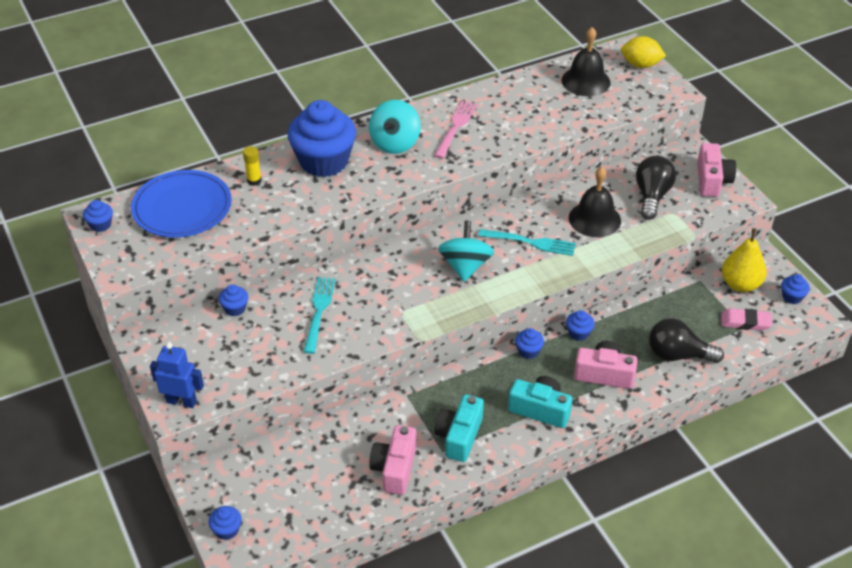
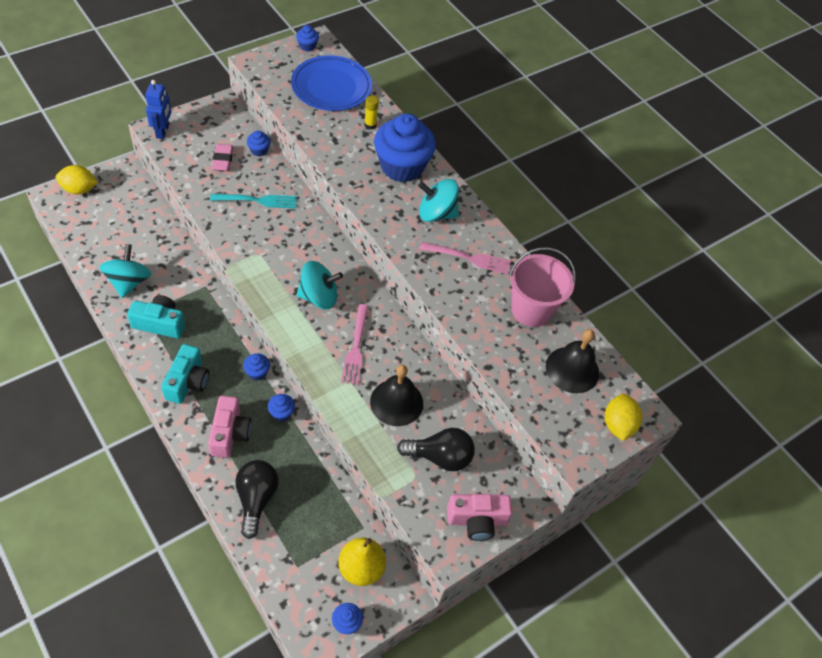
camera: 75 degrees right, 10 degrees up
blue cupcake [208,506,242,540] -> yellow lemon [56,165,98,194]
pink camera [369,425,417,495] -> turquoise spinning top [100,244,151,298]
turquoise fork [478,229,576,256] -> pink fork [341,304,369,385]
pink eraser [721,308,772,331] -> pink eraser moved to [211,144,234,171]
none -> pink bucket [509,247,576,327]

